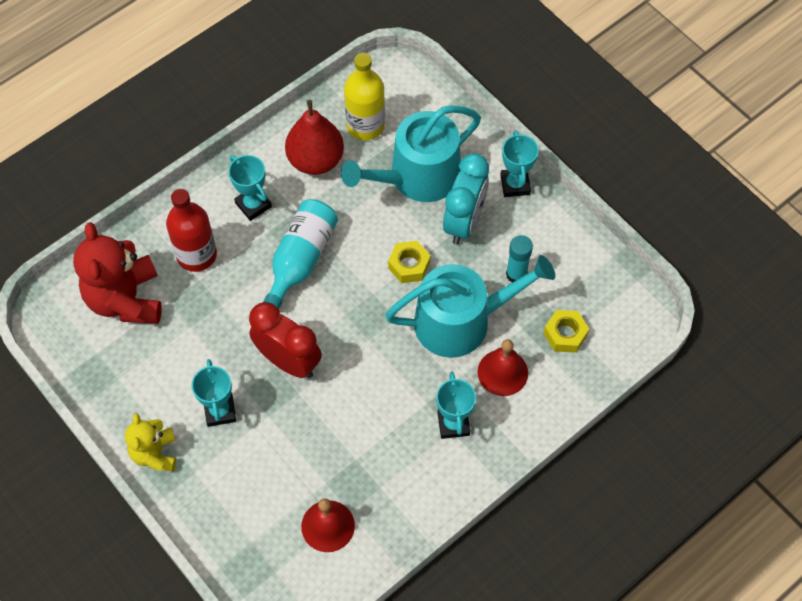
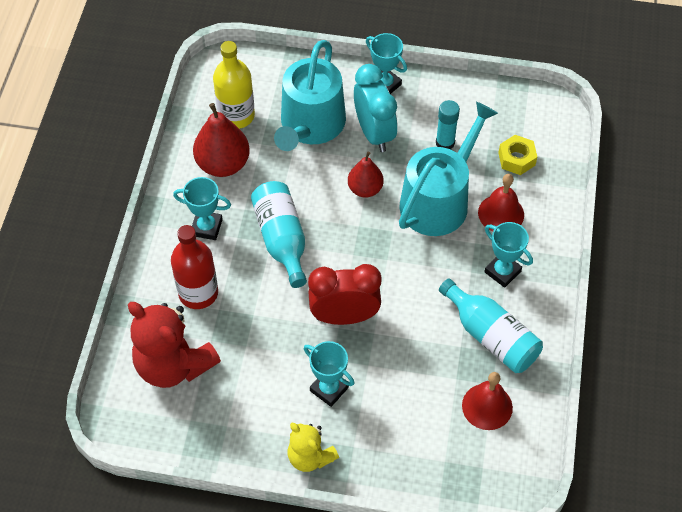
camera: 40 degrees left, 5 degrees down
yellow nut [388,241,431,283] -> red pear [348,152,384,198]
none -> turquoise bottle [439,279,543,373]

